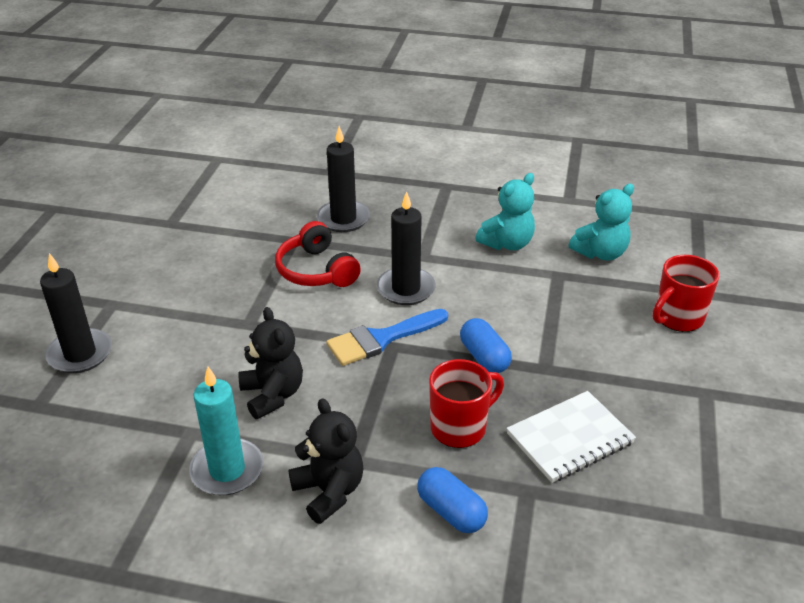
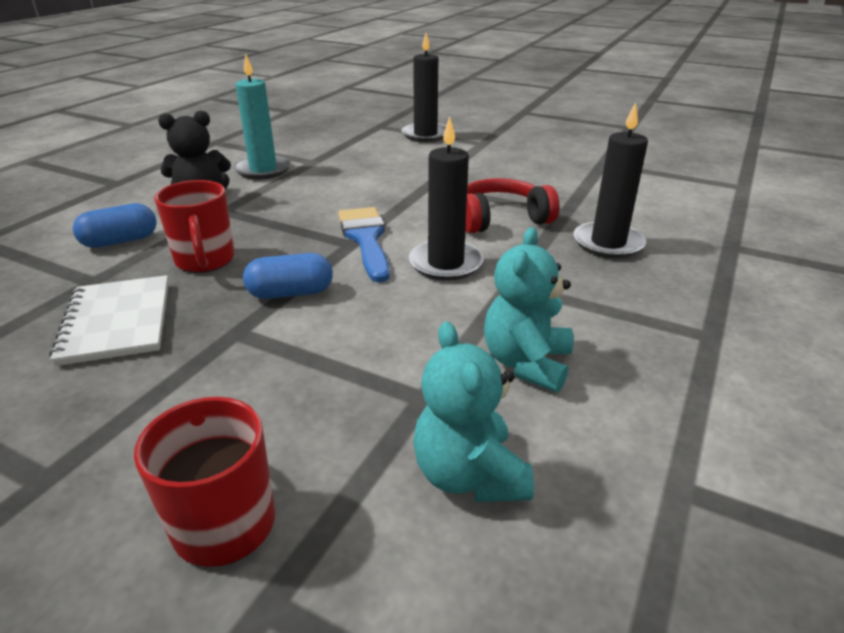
camera: 105 degrees right, 5 degrees down
black teddy bear [238,307,303,419] -> none
turquoise teddy bear [475,173,535,250] -> turquoise teddy bear turned 45 degrees clockwise [484,227,574,392]

